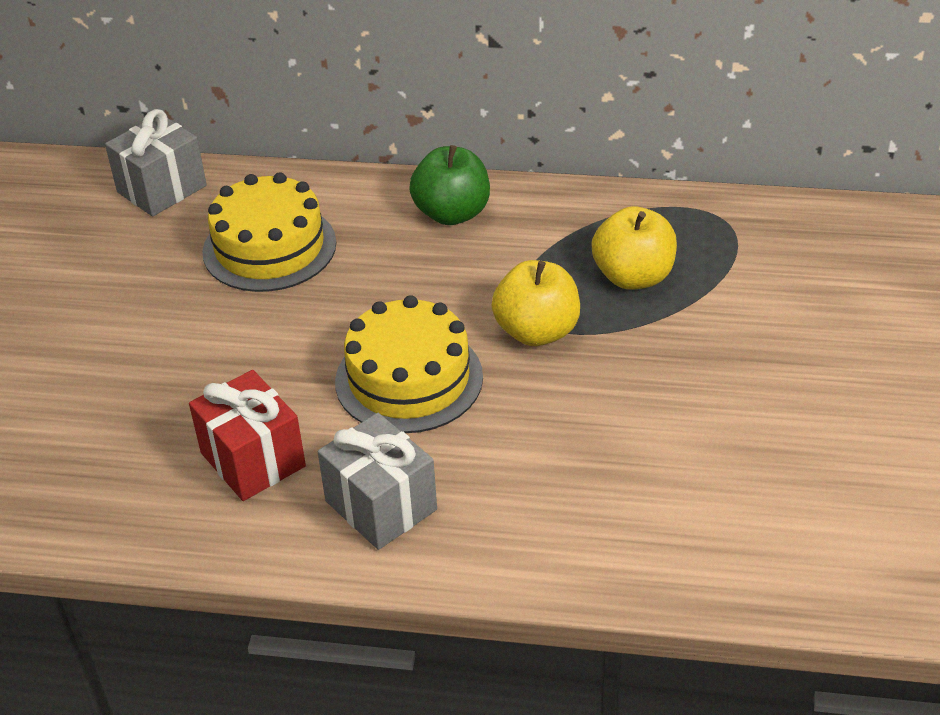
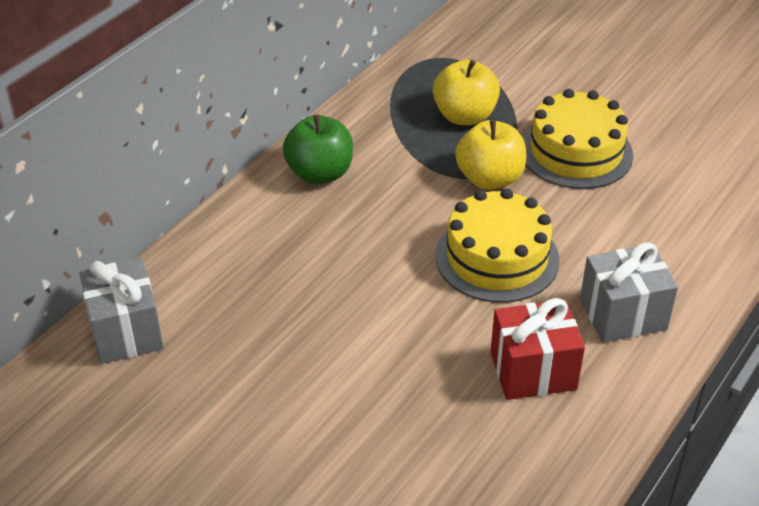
camera: 65 degrees left, 0 degrees up
yellow cake [202,172,336,292] -> yellow cake moved to [522,89,633,189]

